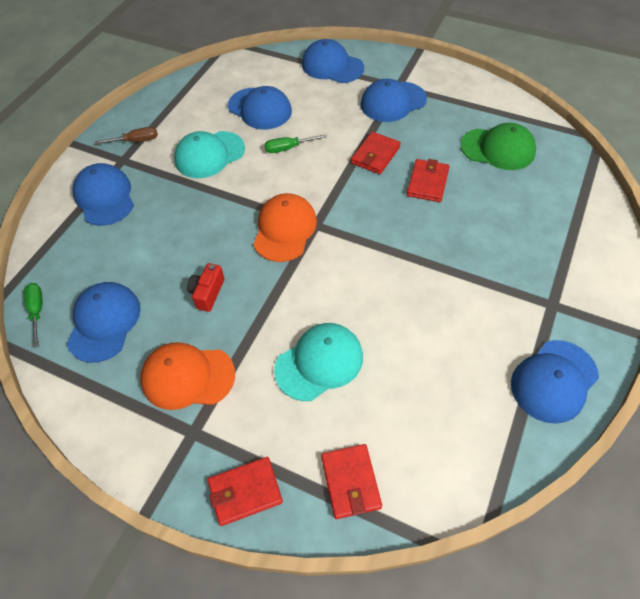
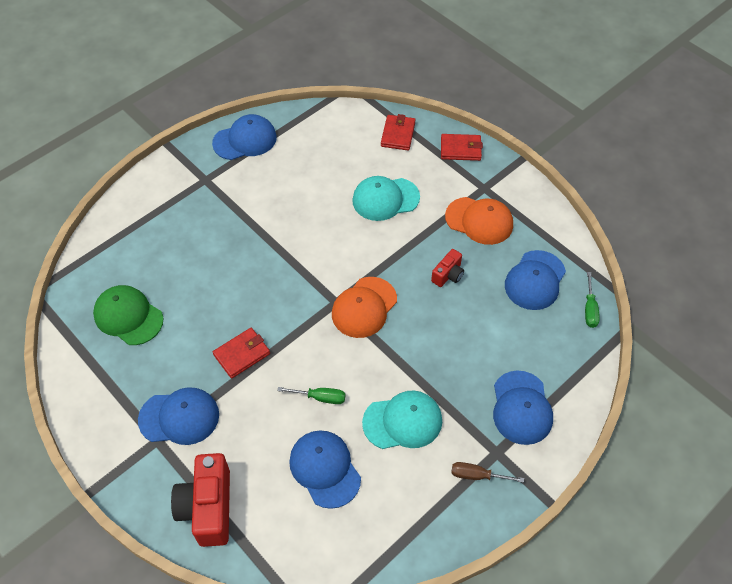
camera: 160 degrees left, 0 degrees up
blue cap [302,39,364,83] -> red camera [171,453,230,547]
red wallet [407,159,450,202] -> none

